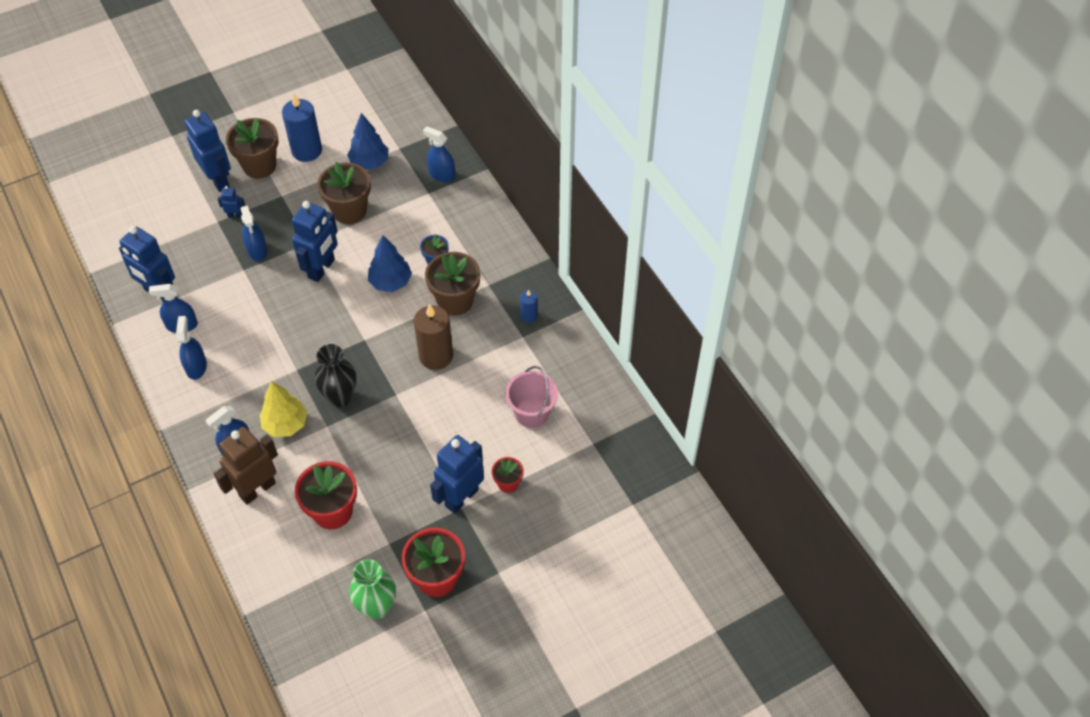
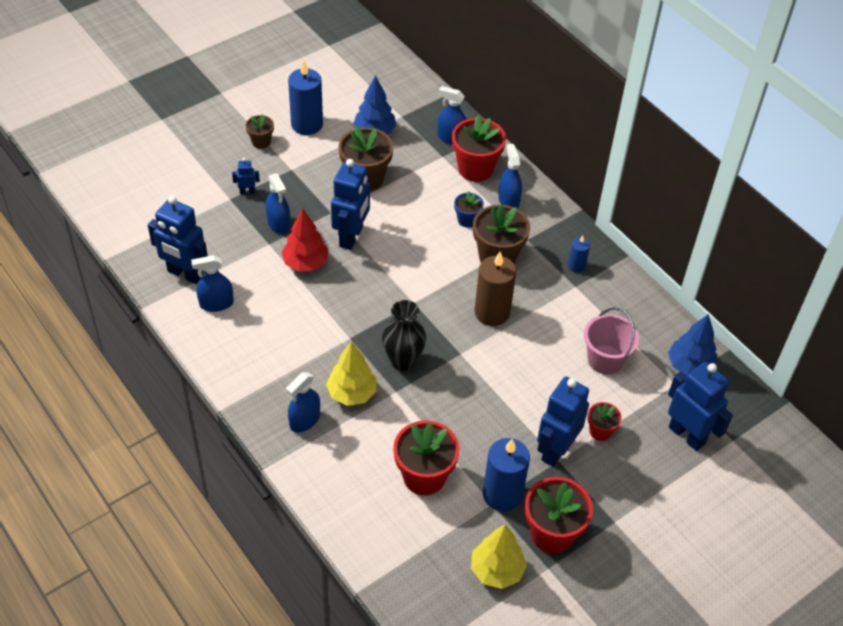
camera: 10 degrees left, 5 degrees down
blue spray bottle [176,316,207,380] -> blue spray bottle moved to [499,144,522,209]
blue robot [184,110,231,192] -> blue robot moved to [668,362,733,451]
brown robot [214,427,278,505] -> none
brown flower pot [226,118,278,179] -> brown flower pot [246,114,274,149], size x0.54
green vase [349,559,396,619] -> yellow tree [471,524,527,589]
blue tree [368,235,412,292] -> blue tree moved to [668,314,717,376]
none -> red tree [282,208,329,271]
none -> red flower pot [452,115,506,182]
none -> blue candle [483,438,530,511]

